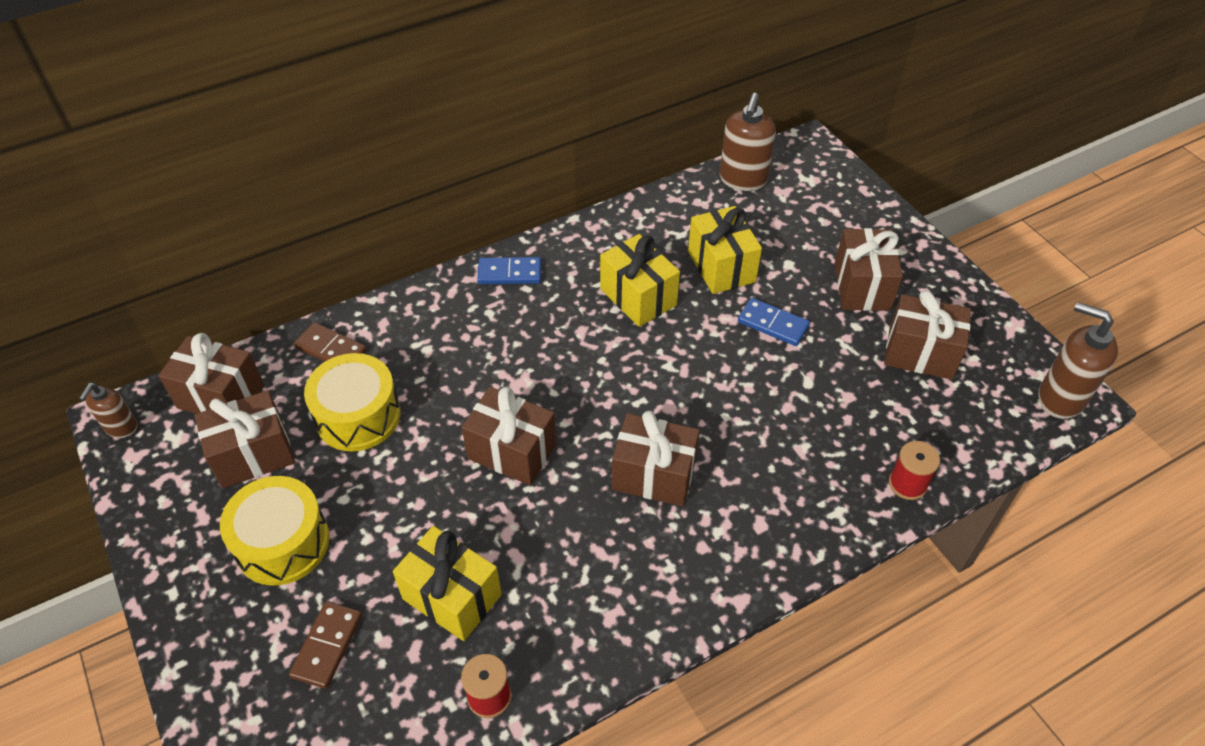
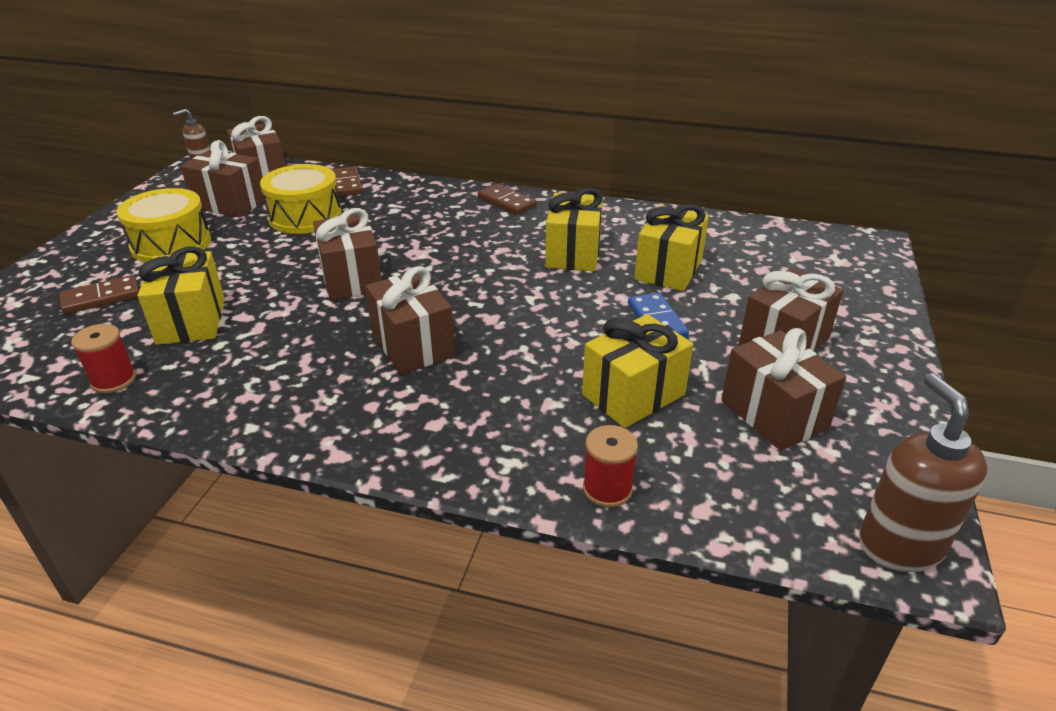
camera: 45 degrees right, 15 degrees down
blue domino [477,257,541,284] -> brown domino [478,184,536,215]
brown soap dispenser [720,93,776,191] -> none
none -> yellow gift [582,314,693,428]

